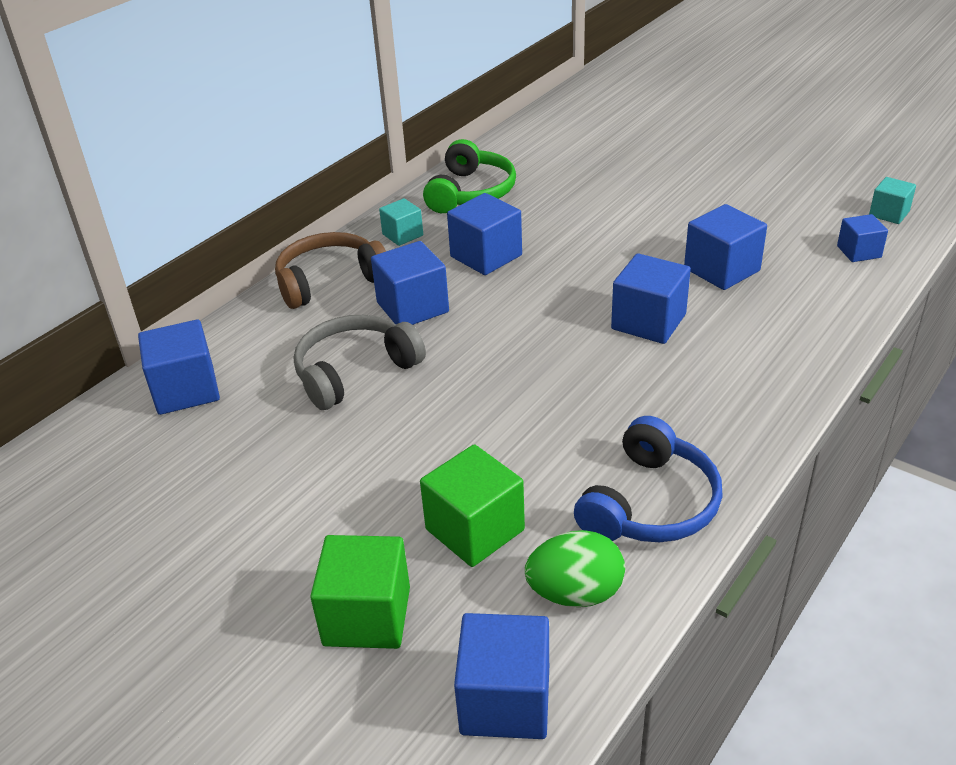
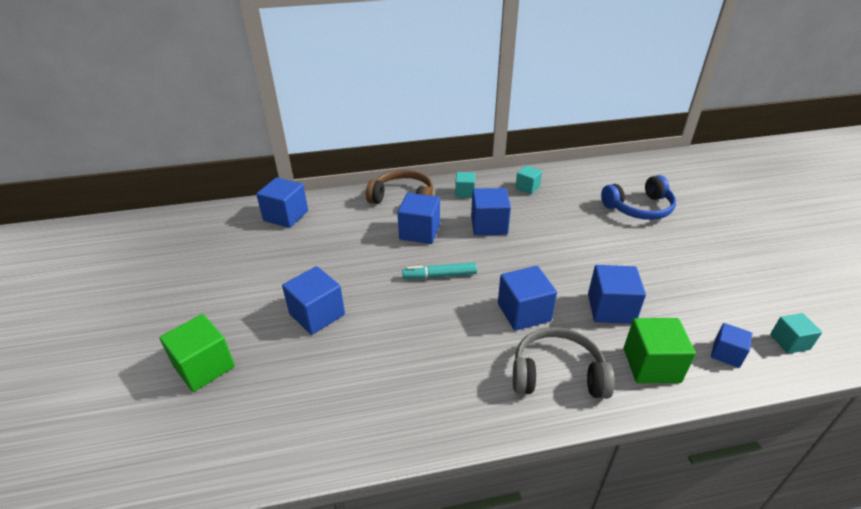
camera: 40 degrees right, 0 degrees up
grey headphones [294,315,426,410] -> grey headphones moved to [513,327,615,399]
green cube [420,444,525,567] -> green cube moved to [624,318,696,383]
green headphones [423,139,516,213] -> turquoise cube [515,166,542,194]
blue cube [454,613,549,739] -> blue cube moved to [282,266,345,335]
green egg [525,530,625,607] -> none
blue headphones [574,416,723,542] -> blue headphones moved to [601,175,676,220]
none -> turquoise marker [402,262,477,279]

